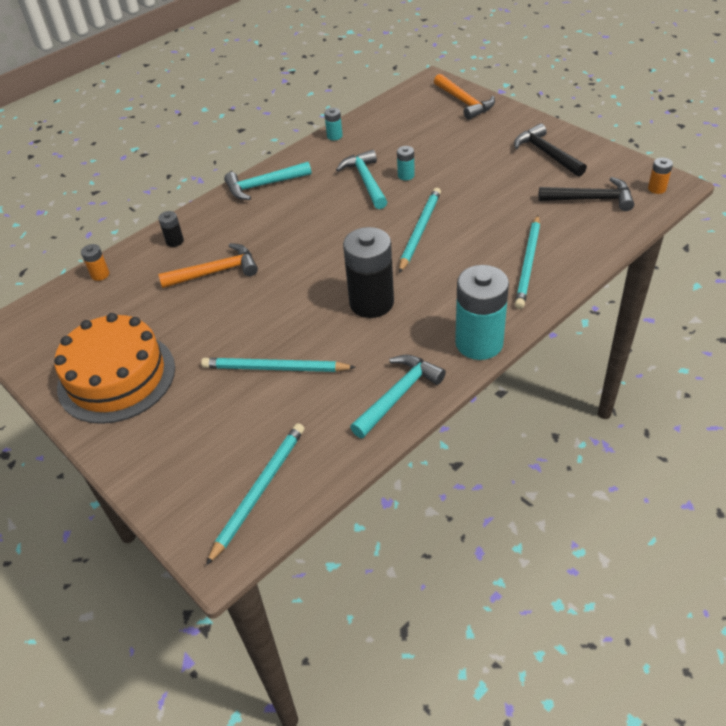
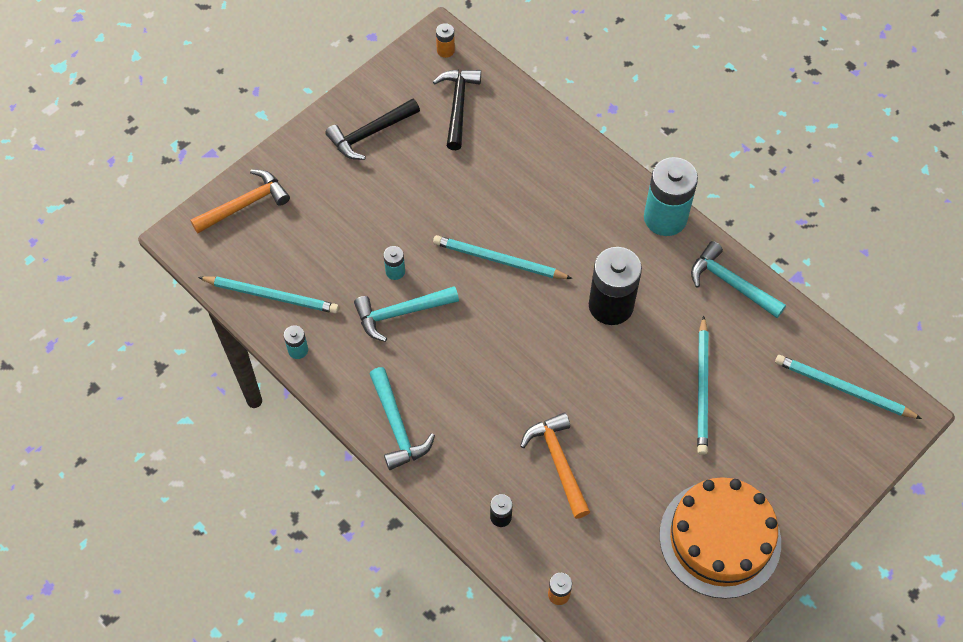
camera: 95 degrees left, 15 degrees up
turquoise pencil [515,215,540,309] -> turquoise pencil moved to [198,276,339,314]

